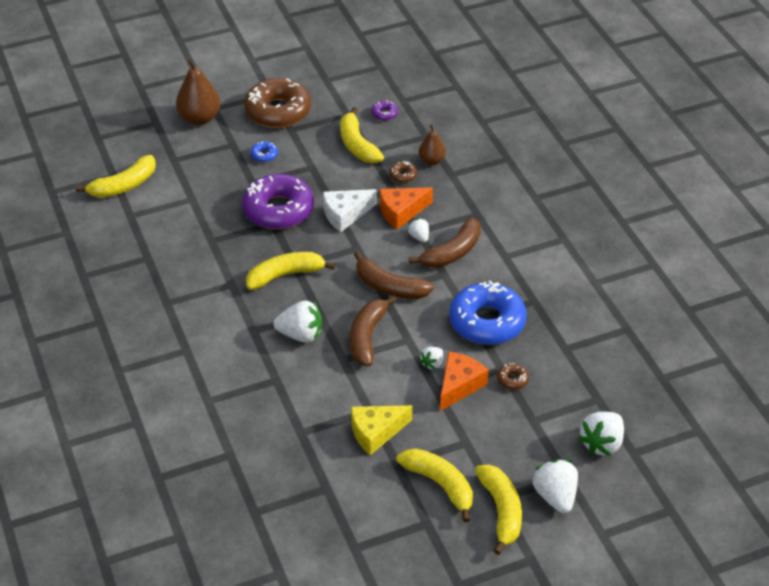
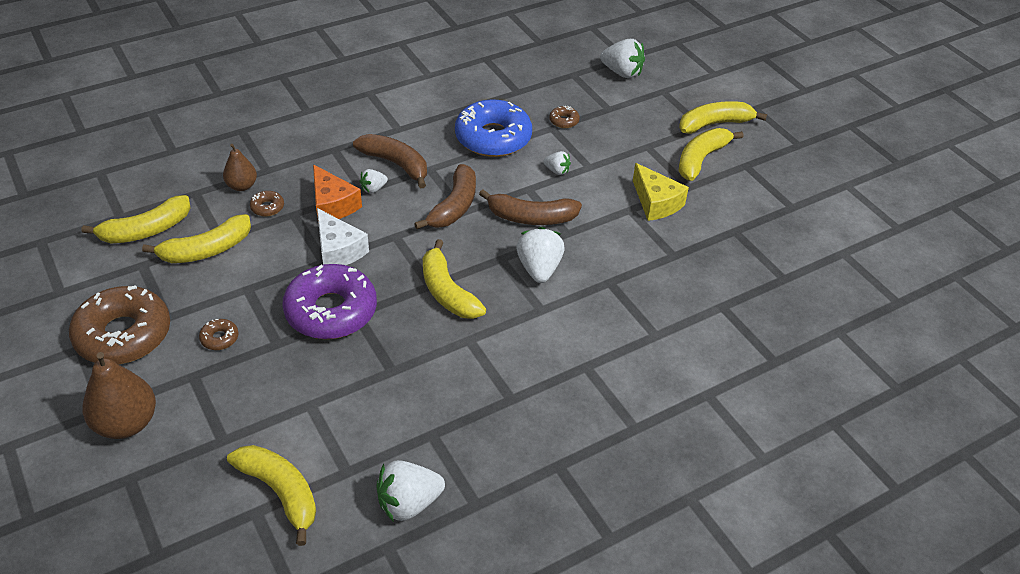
camera: 100 degrees left, 0 degrees up
blue donut [250,141,278,162] -> brown donut [199,319,239,350]
purple donut [371,101,398,121] -> yellow banana [82,195,190,243]
orange cheese [440,351,489,411] -> none
white strawberry [532,459,578,513] -> white strawberry moved to [377,460,445,522]

